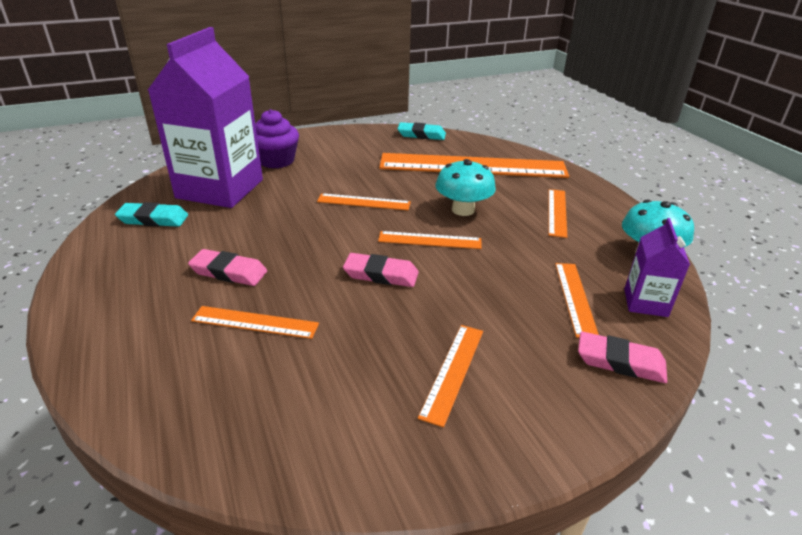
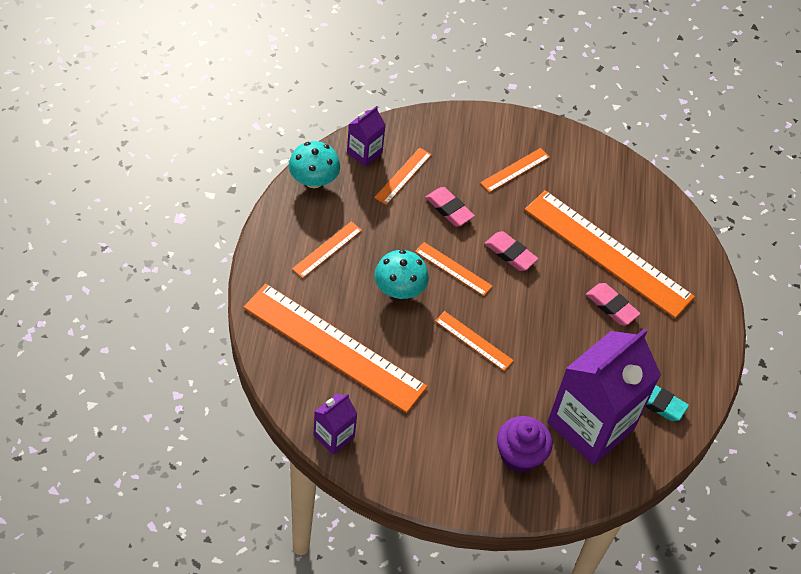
camera: 155 degrees left, 20 degrees up
orange ruler [191,306,319,339] -> orange ruler [525,190,695,318], size x2.26
turquoise eraser [397,122,446,140] -> purple carton [313,393,358,455]
pink eraser [578,331,667,383] -> pink eraser moved to [425,187,475,226]

